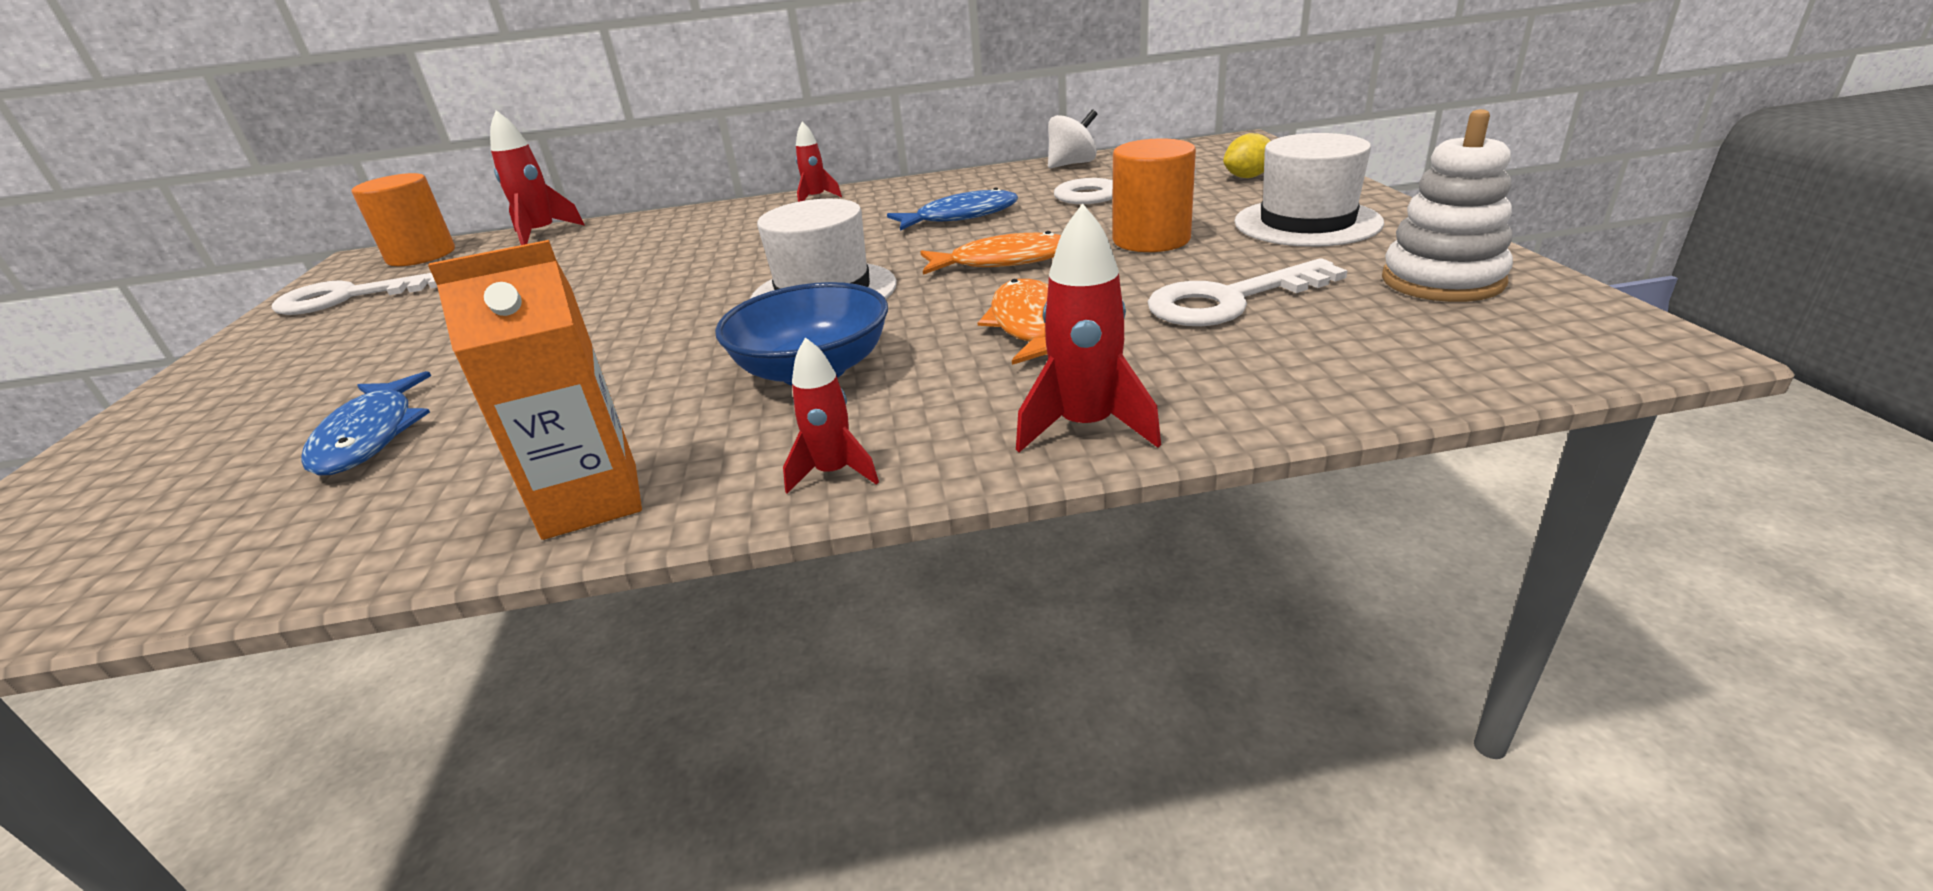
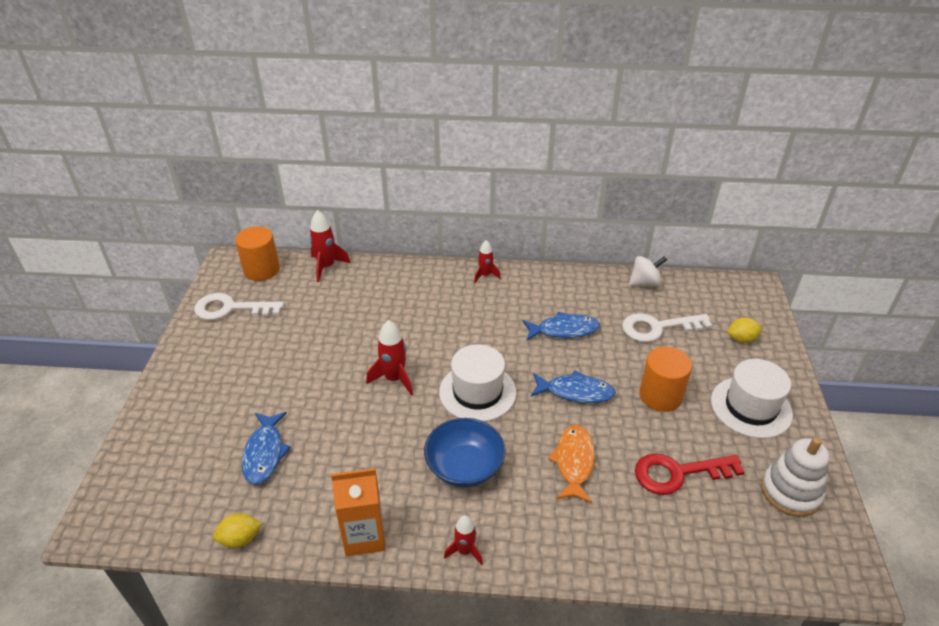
camera: 10 degrees right, 10 degrees up
orange fish [920,231,1061,275] -> blue fish [531,371,616,403]
red rocket [1016,203,1161,452] -> red rocket moved to [366,320,413,395]
white key [1148,258,1347,326] -> red key [635,453,744,495]
none -> yellow lemon [213,513,262,548]

